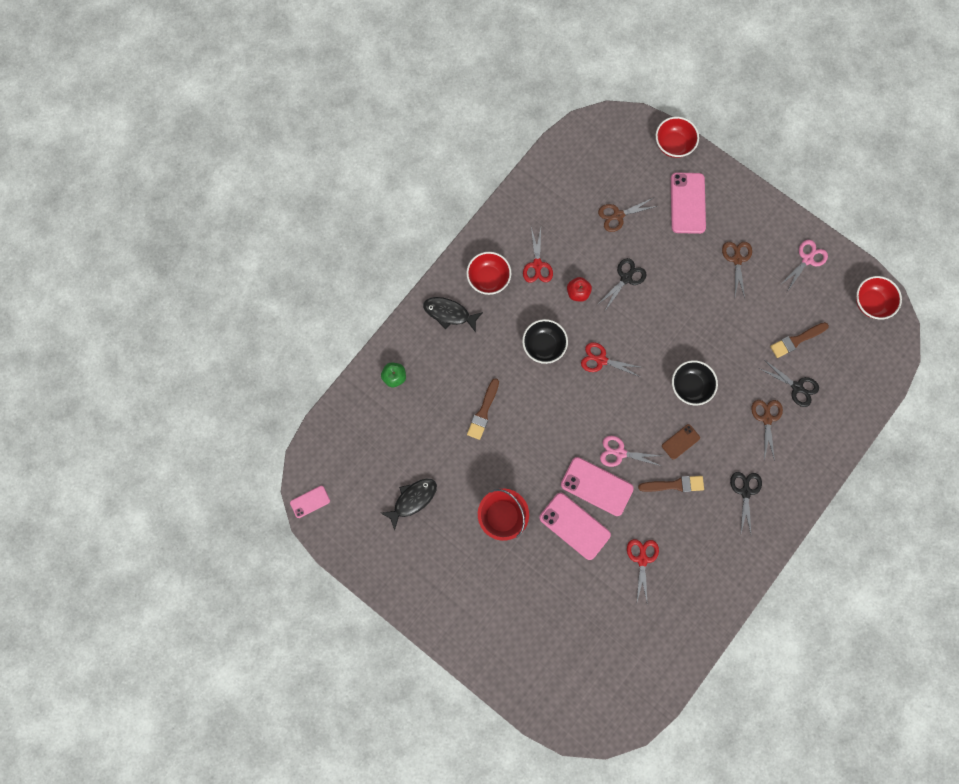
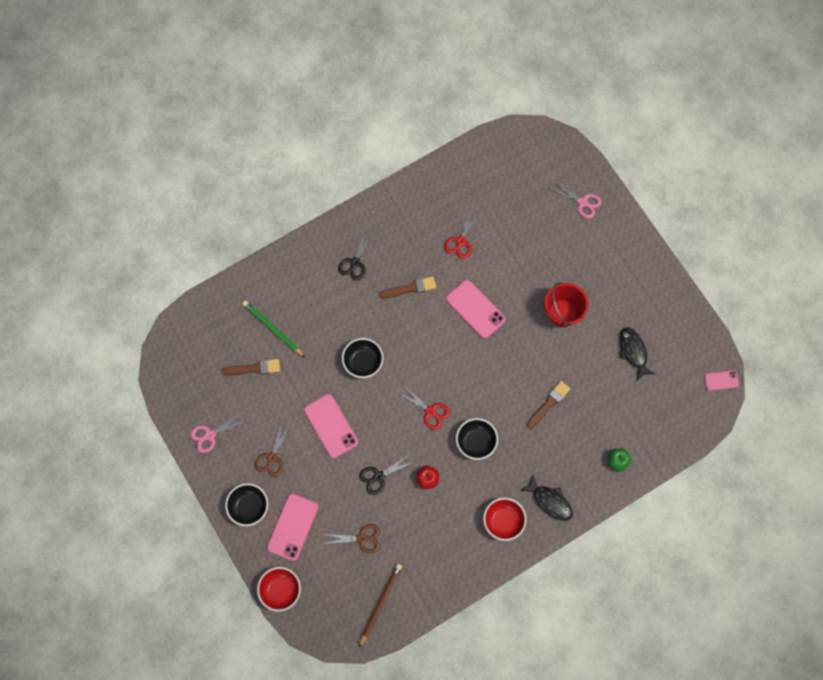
camera: 160 degrees left, 5 degrees down
black fish [381,479,437,531] -> black fish turned 90 degrees clockwise [620,327,655,380]
red scissors [523,227,553,283] -> none
pink phone [539,493,611,560] -> pink phone moved to [304,394,358,458]
pink scissors [600,436,661,467] -> pink scissors moved to [548,181,602,219]
brown brush [638,476,704,492] -> brown brush turned 150 degrees clockwise [380,276,436,298]
brown phone [662,424,700,460] -> none
brown scissors [752,400,783,461] -> none
black scissors [759,360,819,407] -> green pencil [242,300,305,357]
red bowl [856,276,902,319] -> none
none -> black bowl [225,483,268,526]
none -> brown pencil [359,564,402,648]

